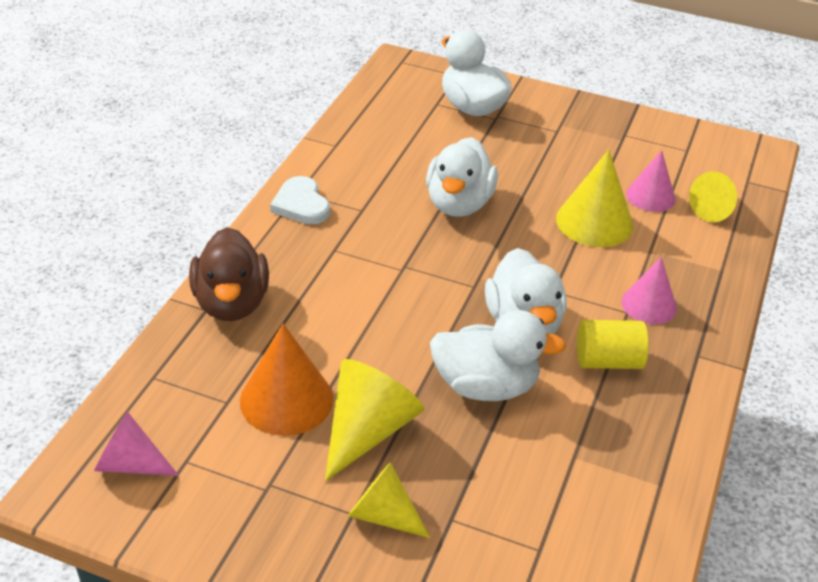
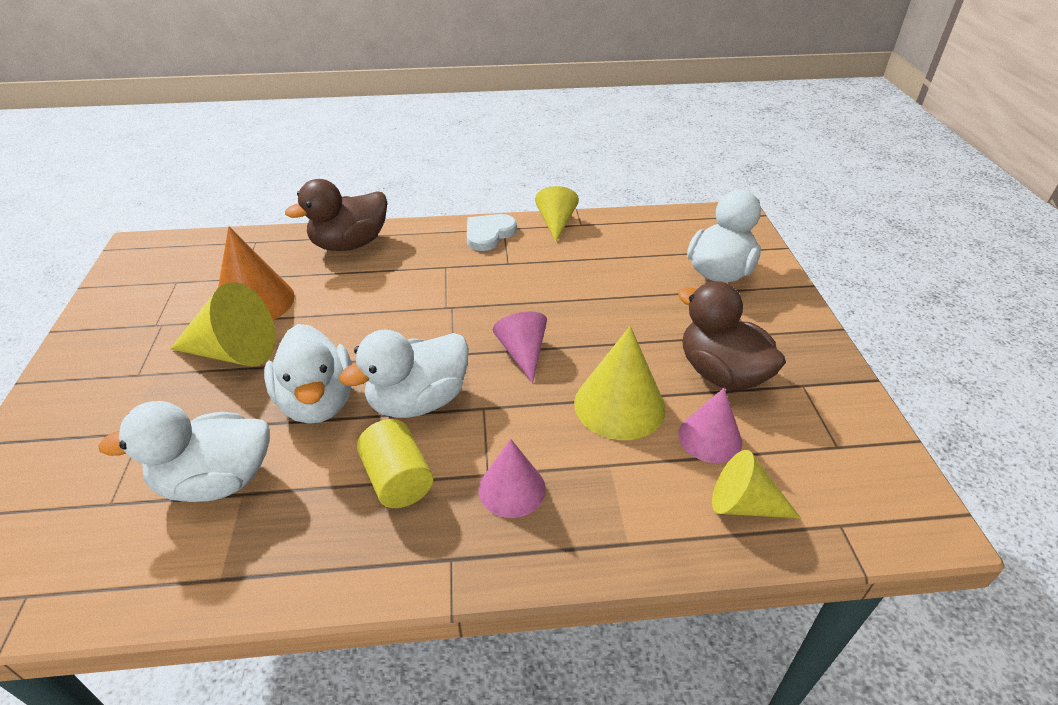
camera: 65 degrees right, 0 degrees up
pink cone [94,412,179,476] -> pink cone moved to [493,312,547,383]
yellow cone [348,462,430,538] -> yellow cone moved to [535,186,579,242]
white duck [426,137,498,217] -> white duck moved to [98,401,270,502]
none -> brown duck [678,281,786,390]

